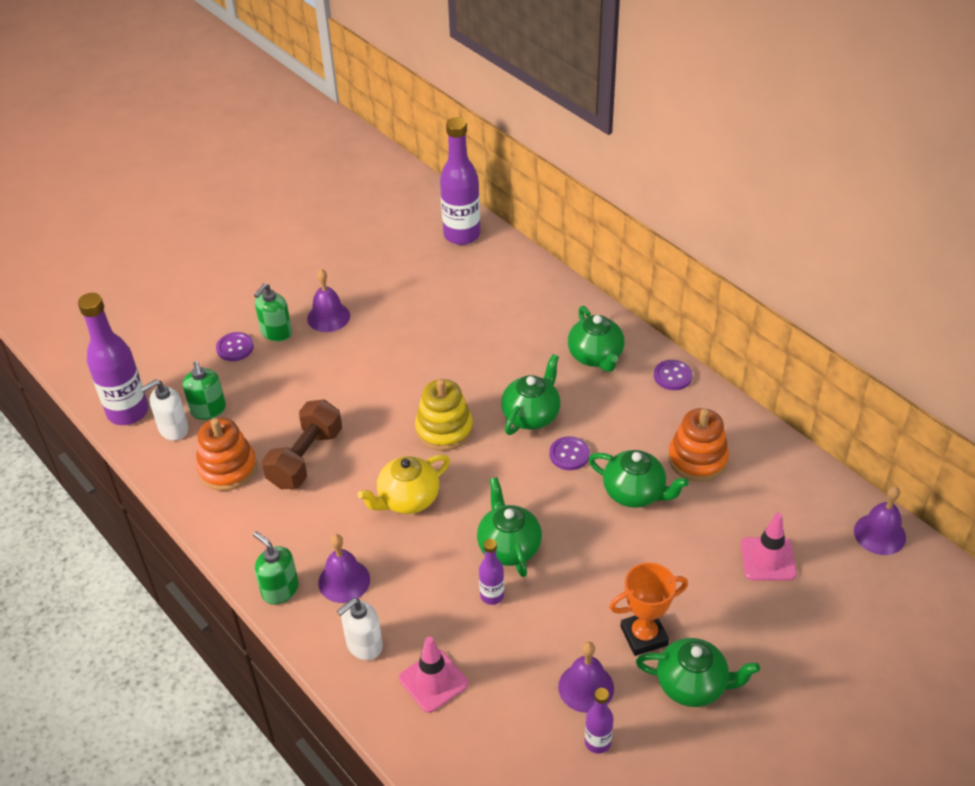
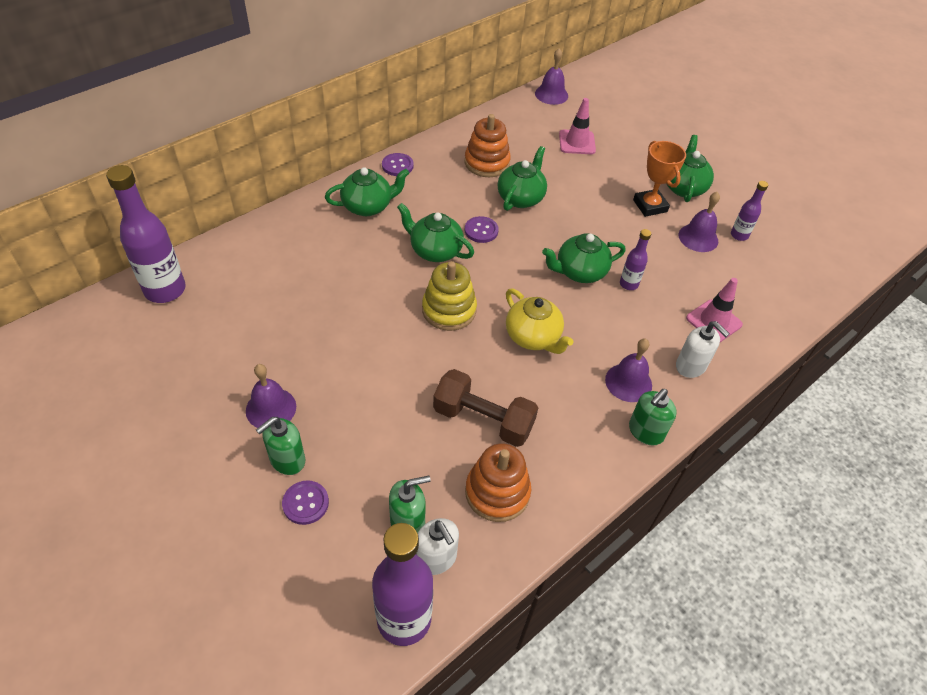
camera: 95 degrees left, 5 degrees up
green soap dispenser [254,283,292,342] -> green soap dispenser turned 105 degrees clockwise [256,417,305,475]

